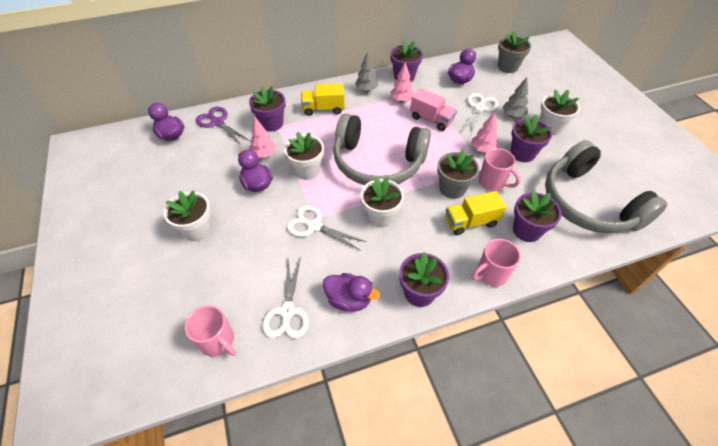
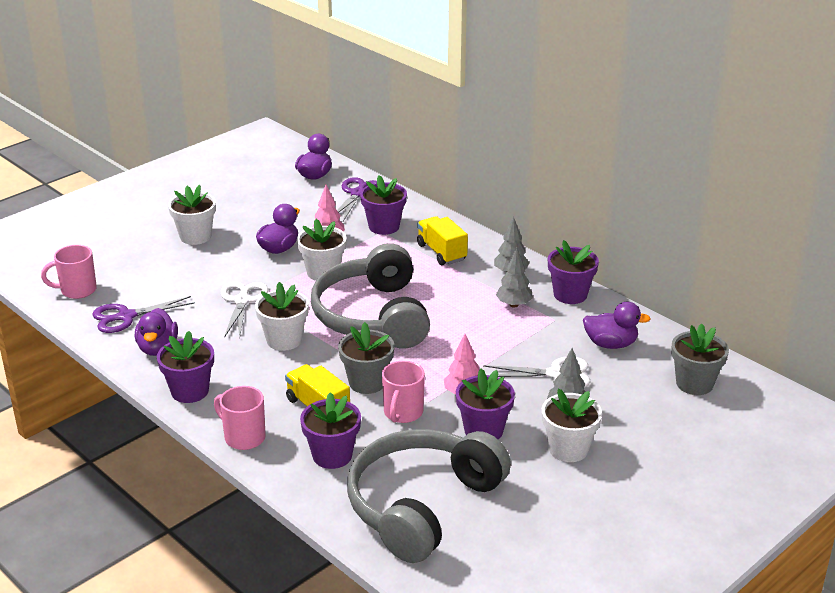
camera: 65 degrees right, 20 degrees down
pink mug [185,305,236,357] -> pink mug turned 60 degrees clockwise [41,245,97,299]
white scissors [262,257,309,338] -> purple scissors [92,296,195,333]
pink tree [390,62,414,102] -> grey tree [496,248,533,308]
pink truck [410,88,457,131] -> none

